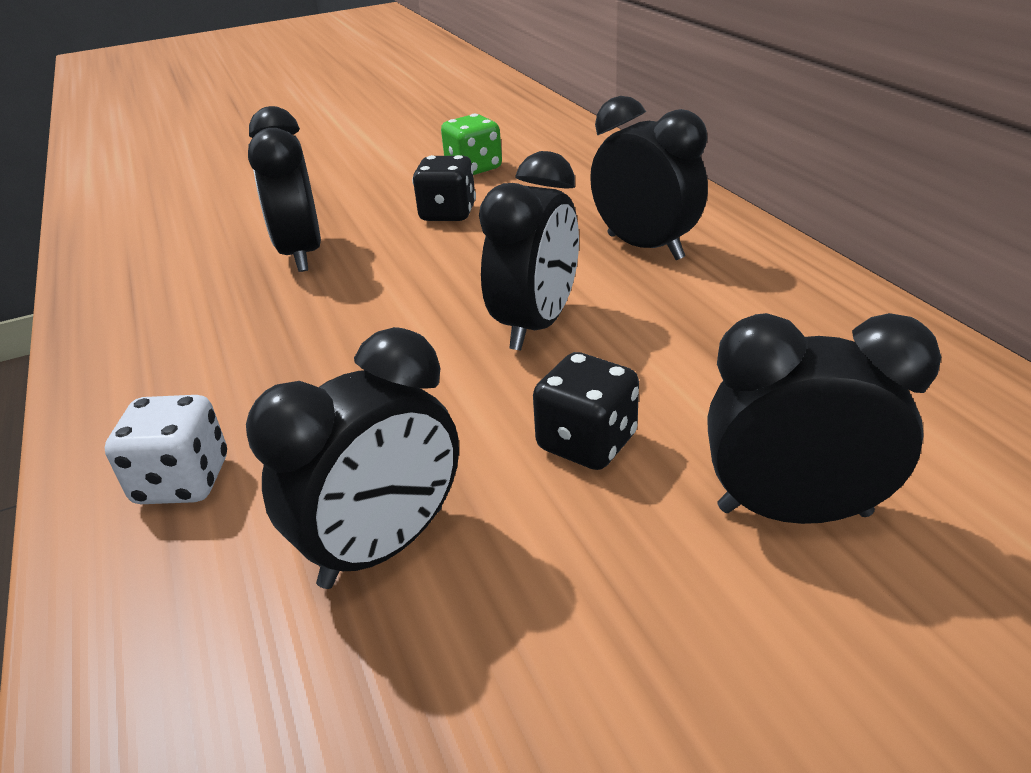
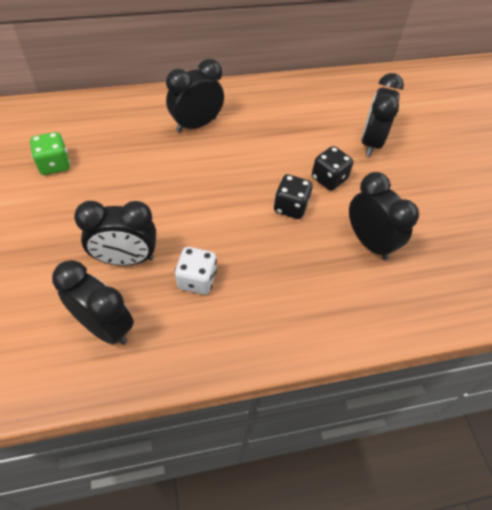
camera: 85 degrees left, 20 degrees up
white dice [105,395,227,504] -> white dice moved to [175,247,217,295]
black dice [412,155,476,221] -> black dice moved to [274,174,313,219]
black clock [479,151,579,351] -> black clock moved to [52,260,134,345]

